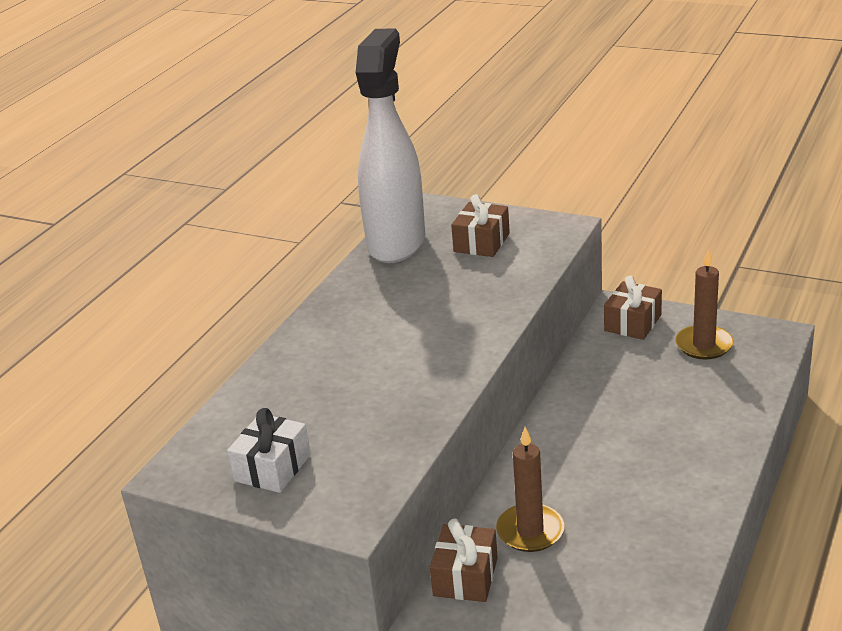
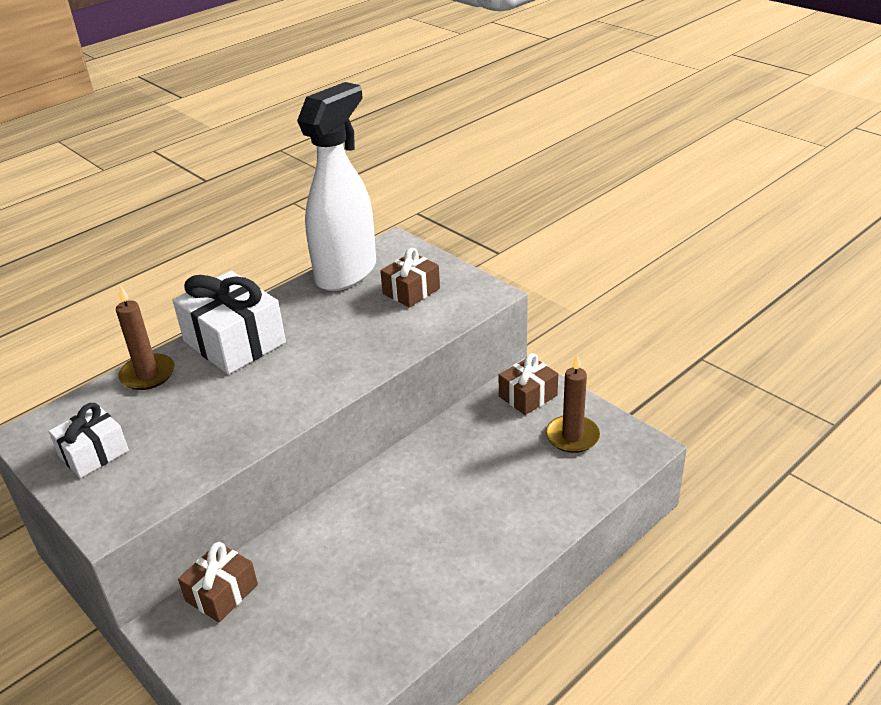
camera: 20 degrees right, 5 degrees up
brown candle [496,427,564,552] -> brown candle moved to [116,285,175,390]
none -> white gift [173,271,286,374]

